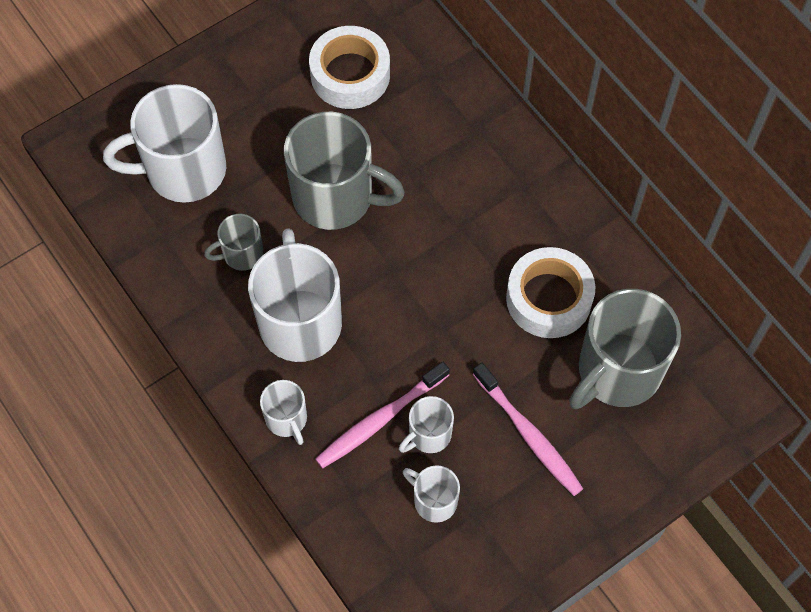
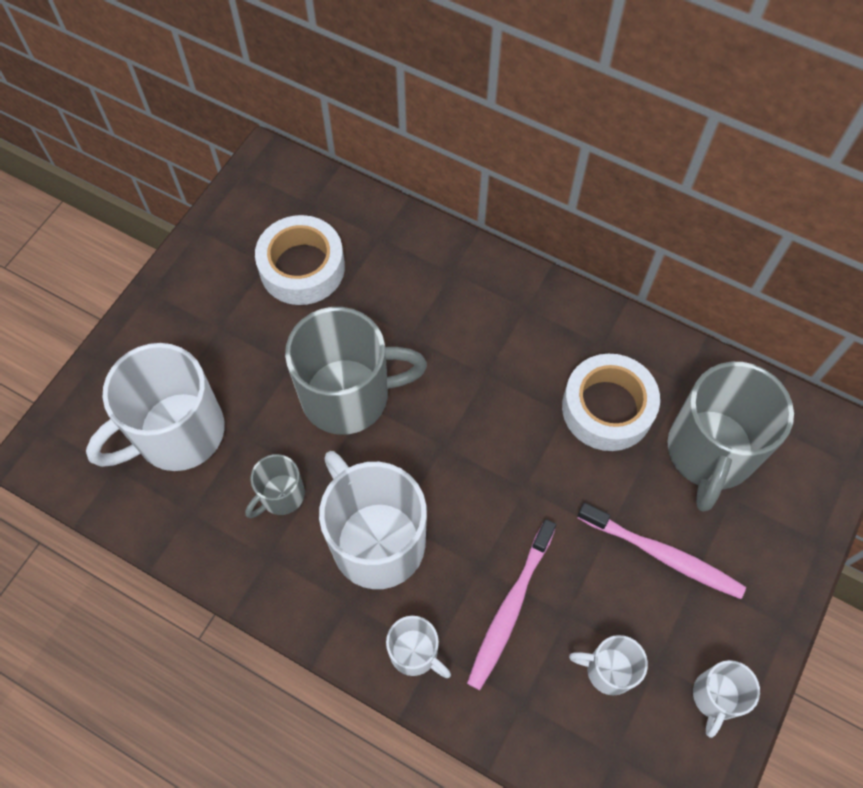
camera: 25 degrees left, 0 degrees up
white mug [399,396,454,453] -> white mug moved to [693,660,760,738]

